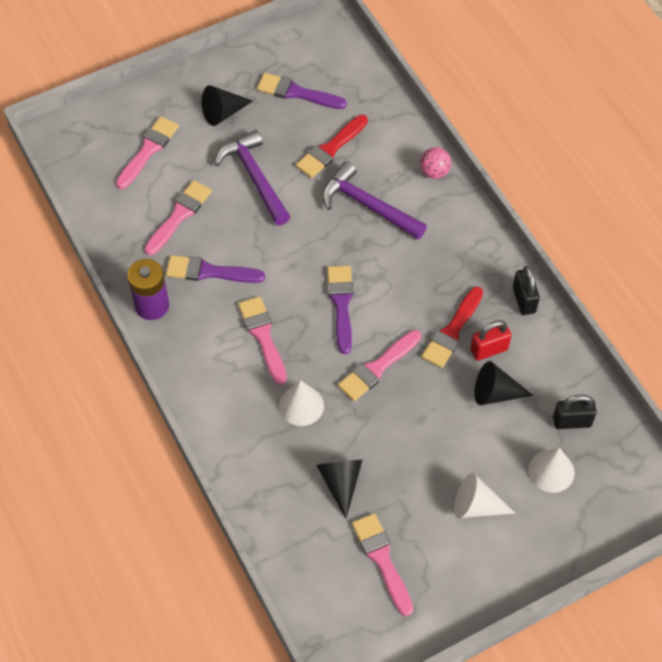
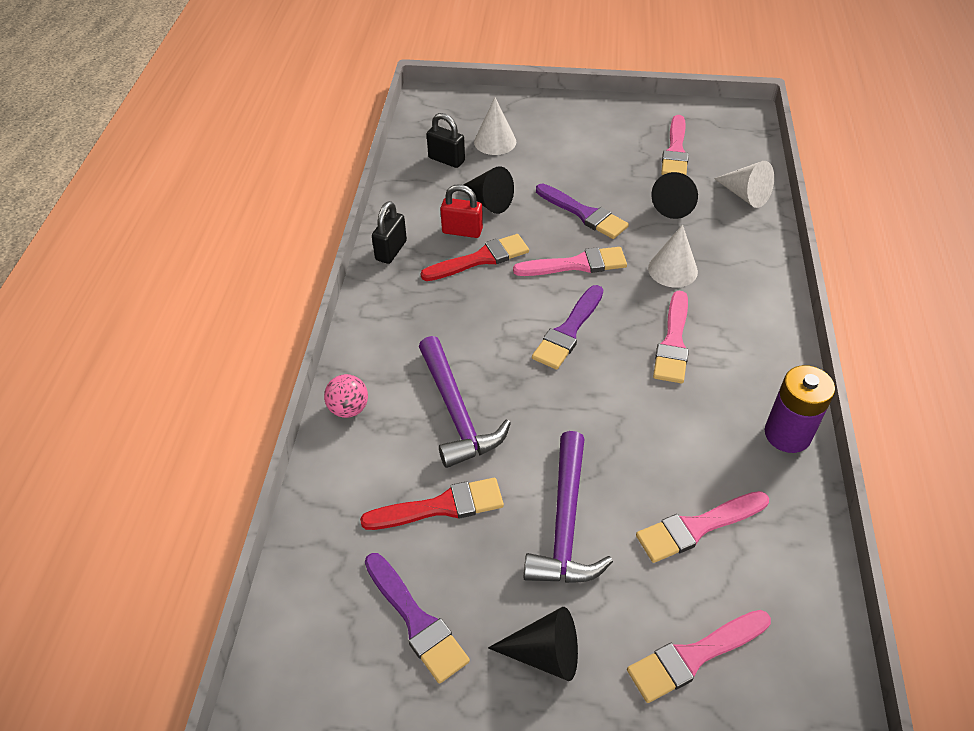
camera: 145 degrees left, 10 degrees down
purple brush [166,255,265,283] -> purple brush moved to [536,184,629,239]
white cone [454,473,516,518] -> white cone moved to [714,161,774,208]

